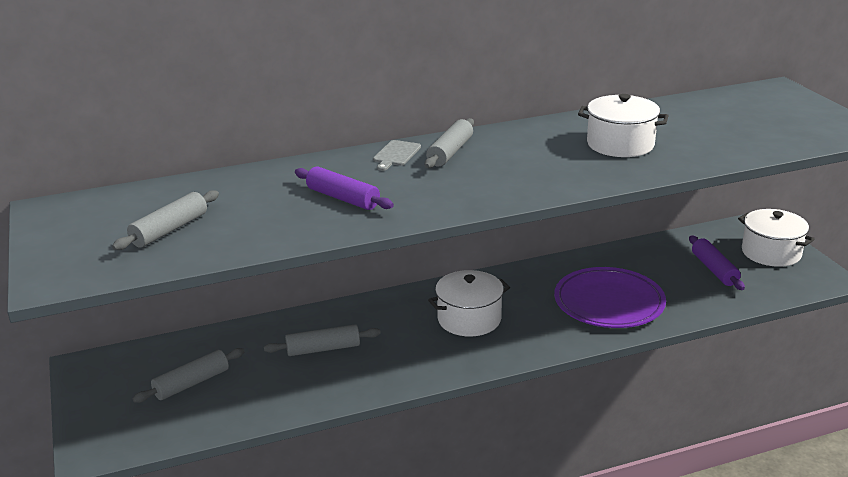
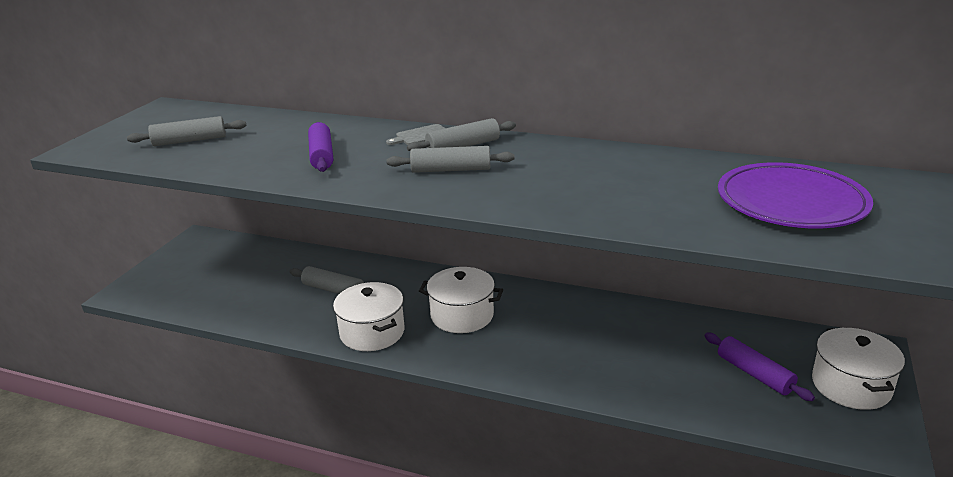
camera: 40 degrees right, 0 degrees up
grey rolling pin [133,348,245,403] -> grey rolling pin moved to [386,146,515,173]
purple plate [554,267,666,328] -> purple plate moved to [718,162,873,228]
white pot [578,94,669,157] -> white pot moved to [333,282,404,351]
purple rolling pin [689,235,745,290] -> purple rolling pin turned 60 degrees counterclockwise [705,333,815,401]

